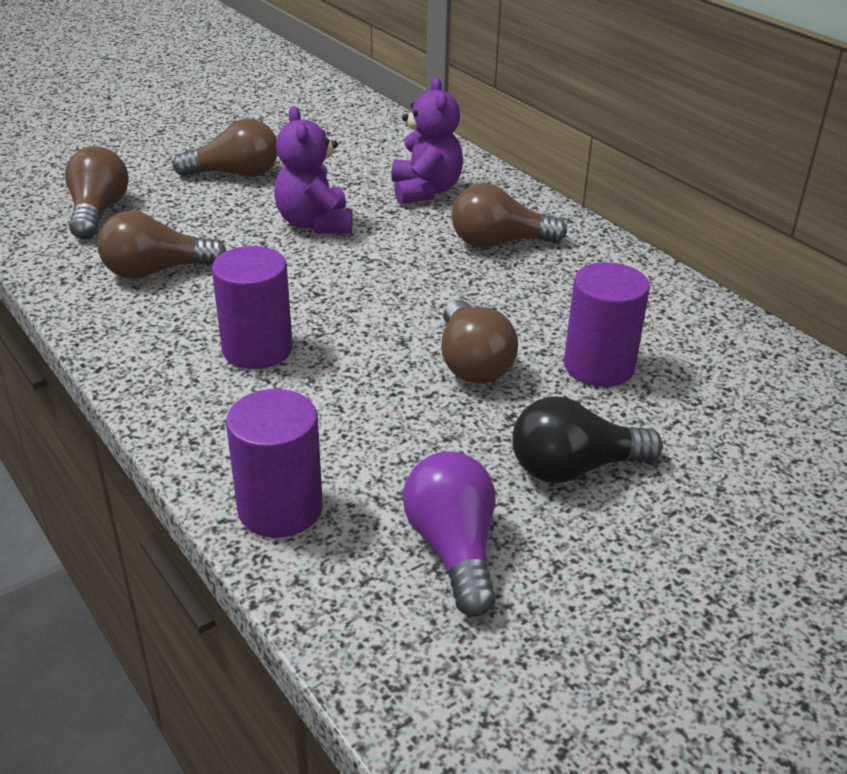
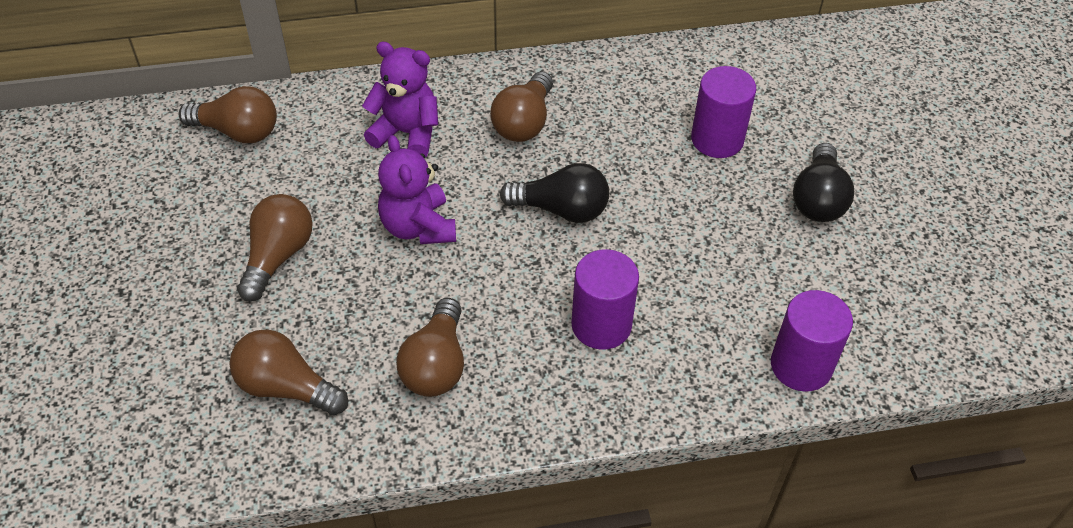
camera: 65 degrees left, 15 degrees up
purple teddy bear [275,106,353,234] -> purple teddy bear turned 60 degrees clockwise [378,135,456,244]
purple light bulb [403,451,496,616] -> none
brown light bulb [441,300,518,384] -> brown light bulb moved to [179,86,277,143]
none -> black light bulb [500,163,609,223]

